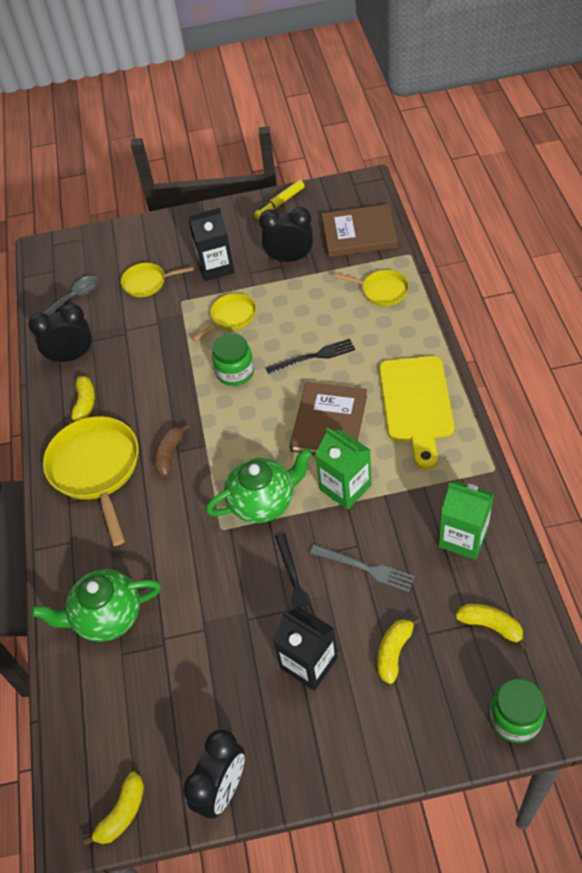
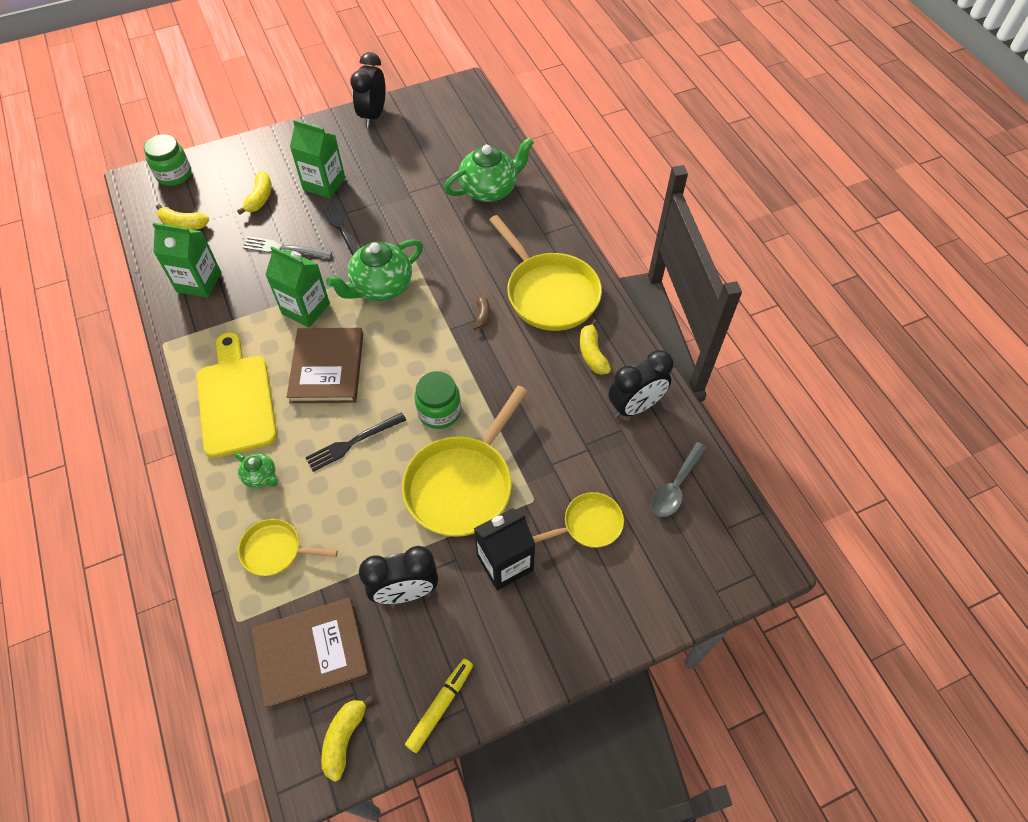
camera: 160 degrees right, 5 degrees up
yellow banana [83,772,144,846] -> yellow banana moved to [321,695,374,782]
brown banana [154,424,190,477] -> brown banana [473,296,490,330], size x0.66
yellow pan [192,293,256,342] -> yellow pan [402,386,528,537], size x1.88
black carton [273,606,338,691] -> green carton [290,120,345,198]
none -> green teapot [234,453,278,488]

